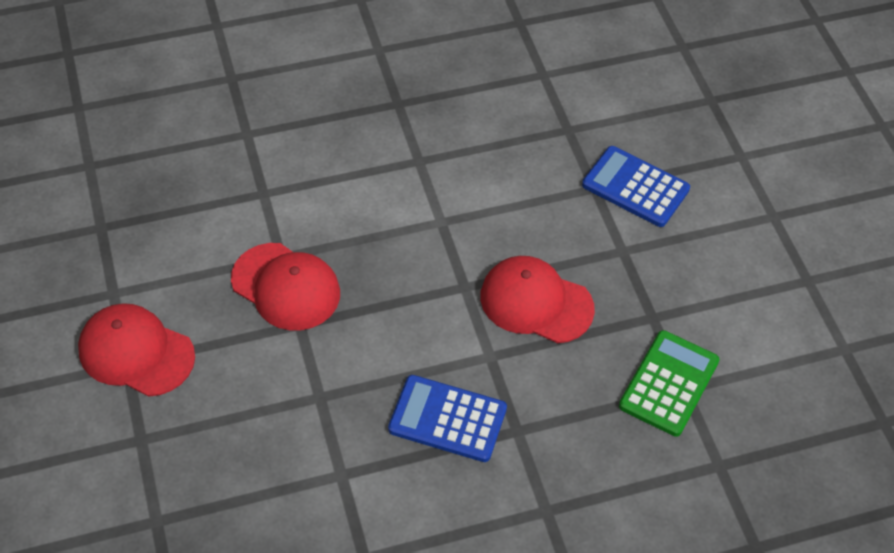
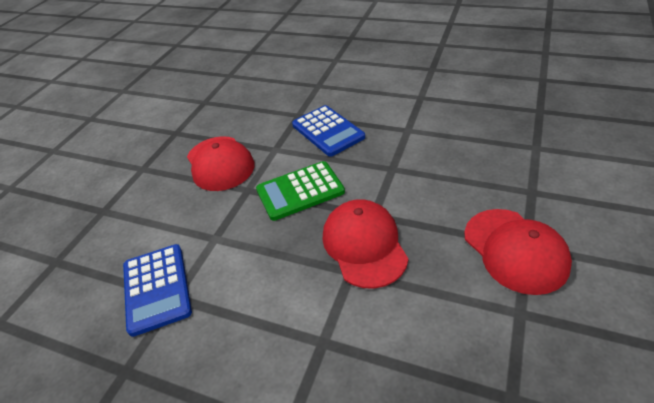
camera: 135 degrees left, 10 degrees down
blue calculator [582,146,690,227] -> blue calculator moved to [123,244,192,337]
green calculator [619,330,720,437] -> green calculator moved to [256,161,345,221]

